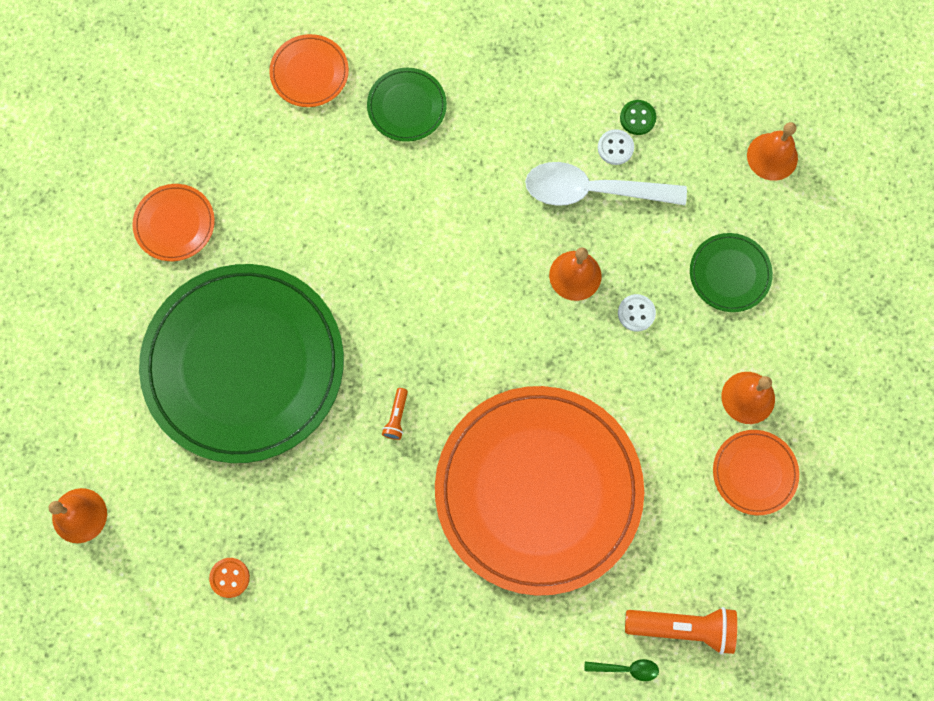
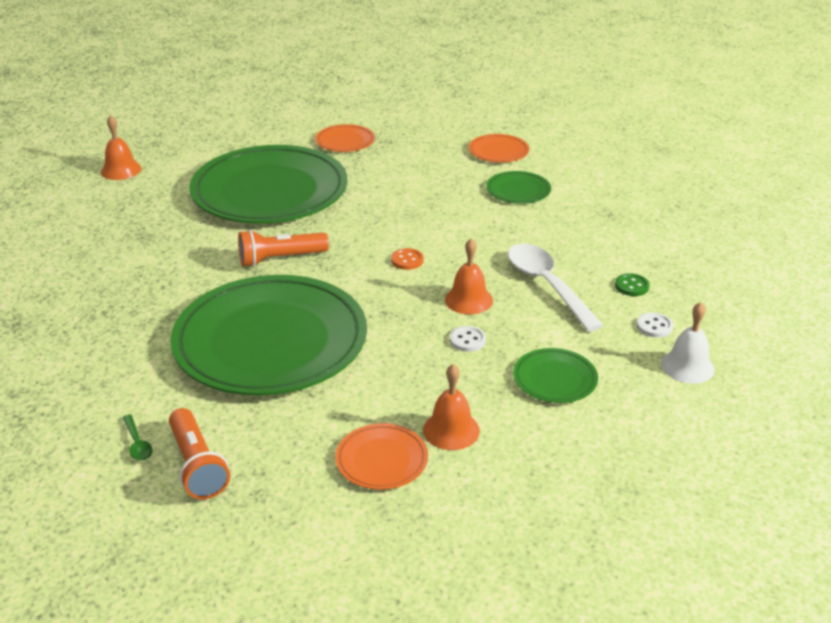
camera: 60 degrees right, 40 degrees down
orange button [209,558,250,598] -> orange button moved to [391,248,424,270]
orange flashlight [382,388,408,440] -> orange flashlight [238,230,329,267], size x2.05
orange plate [435,386,644,596] -> green plate [170,275,367,396]
white button [598,129,634,165] -> white button moved to [637,312,673,338]
orange bell [747,122,798,181] -> white bell [661,302,715,384]

